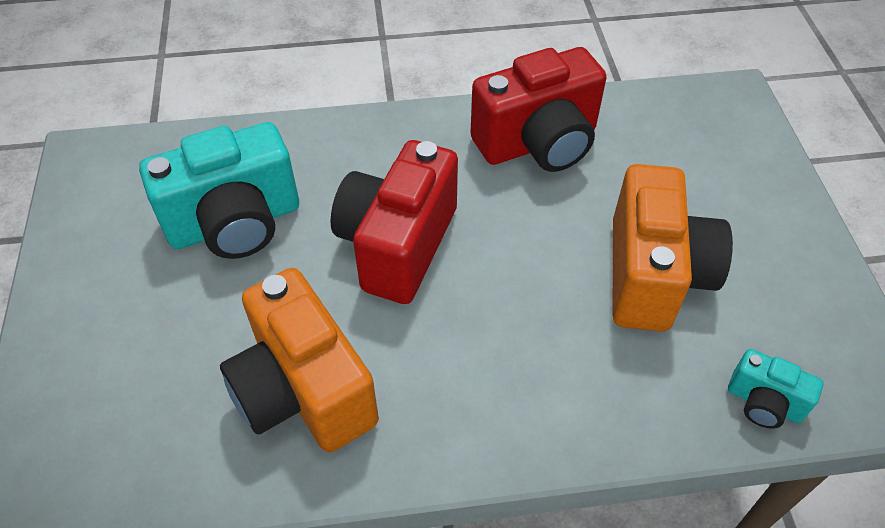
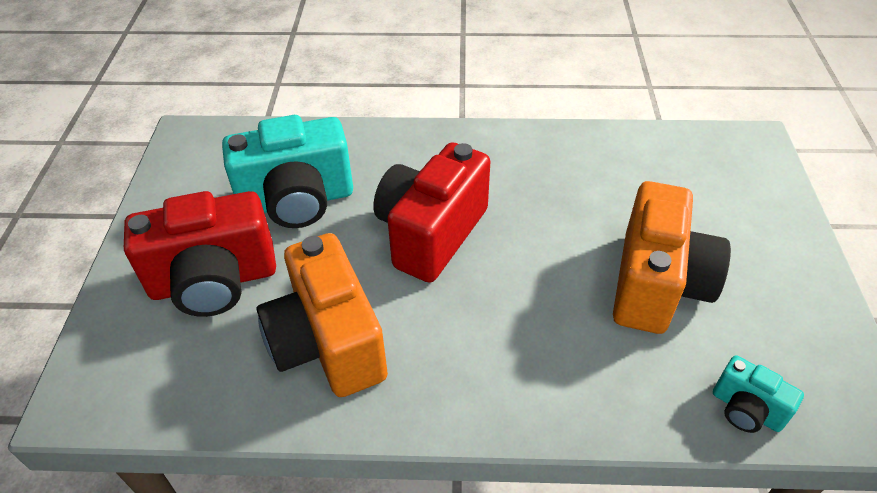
camera: 10 degrees right, 5 degrees down
red camera [470,47,607,172] -> red camera moved to [124,191,276,317]

